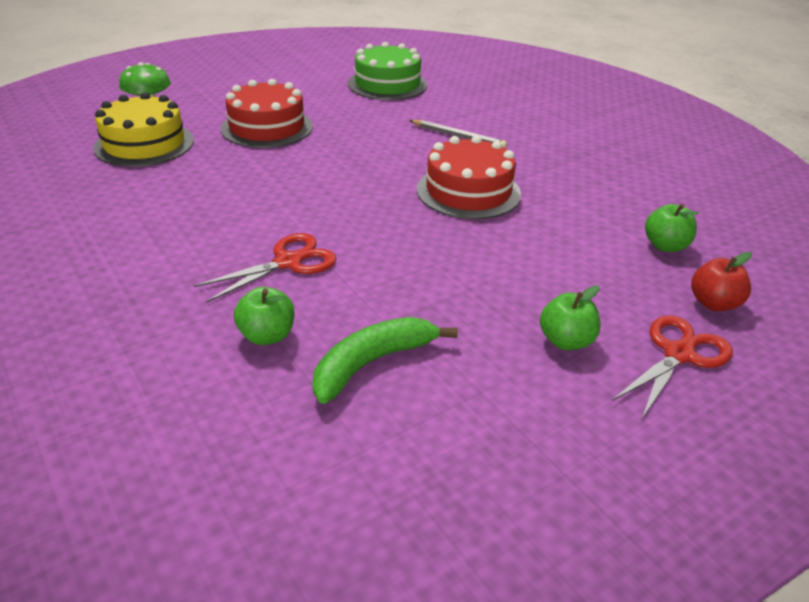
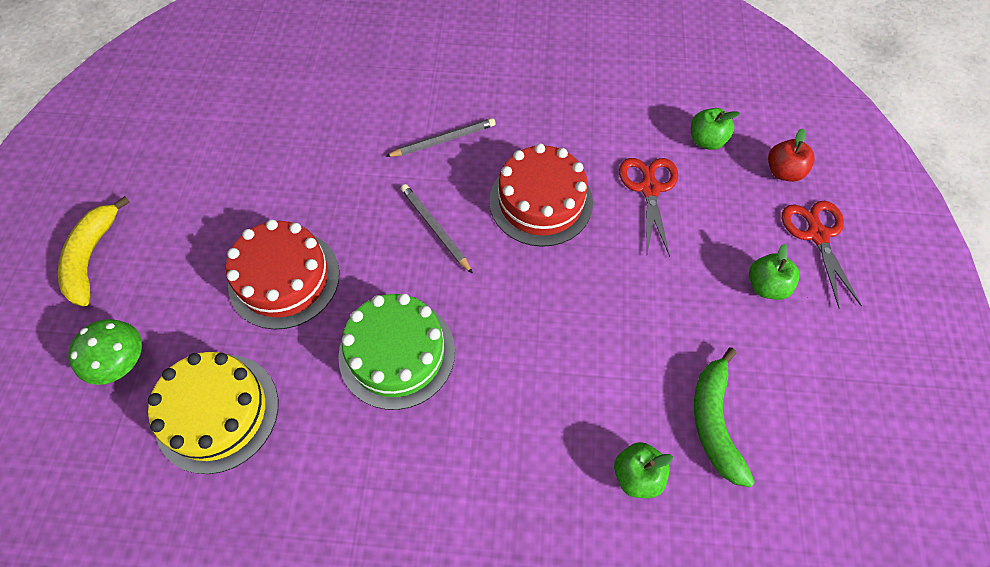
camera: 50 degrees left, 25 degrees up
red scissors [194,233,337,302] -> red scissors moved to [619,158,678,257]
green cake [348,42,427,100] -> green cake moved to [338,293,455,410]
none -> yellow banana [58,196,130,307]
none -> grey pencil [401,184,473,274]

